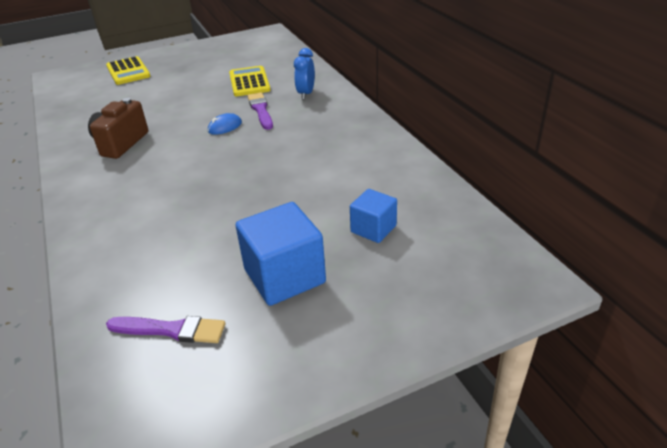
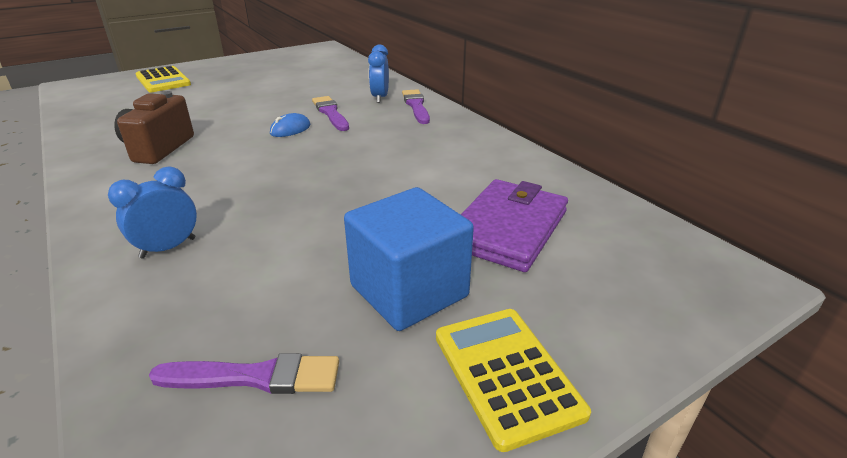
camera: 10 degrees left, 5 degrees down
yellow calculator [229,66,271,96] -> yellow calculator moved to [436,309,591,452]
blue cube [350,189,397,243] -> purple wallet [461,179,568,272]
none -> blue clock [108,166,197,259]
none -> purple brush [402,89,430,124]

